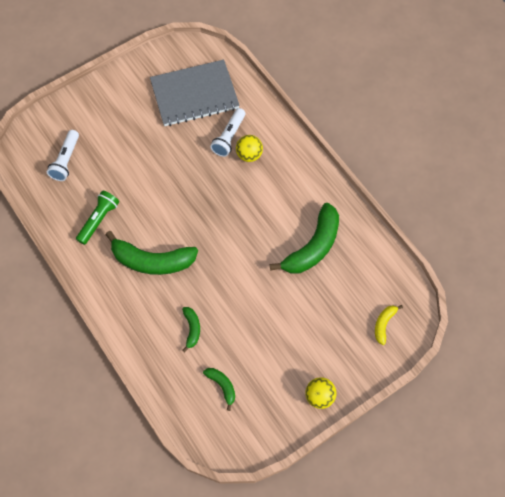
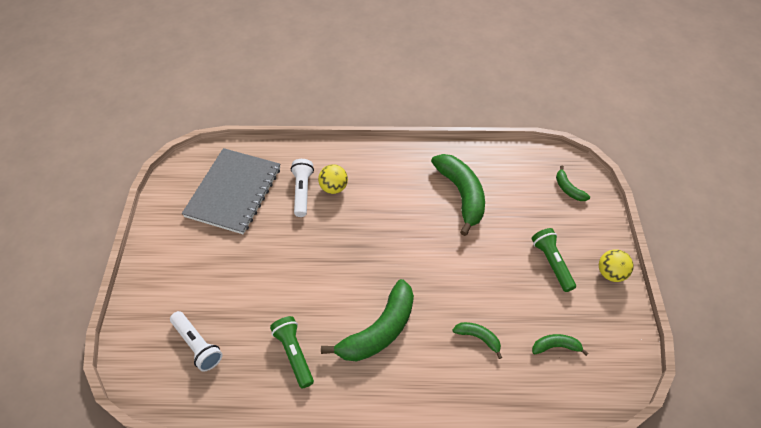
camera: 55 degrees left, 10 degrees down
white flashlight [210,108,245,157] -> white flashlight turned 150 degrees counterclockwise [291,159,314,217]
yellow banana [375,305,403,345] -> green banana [556,165,590,201]
none -> green flashlight [531,228,576,292]

